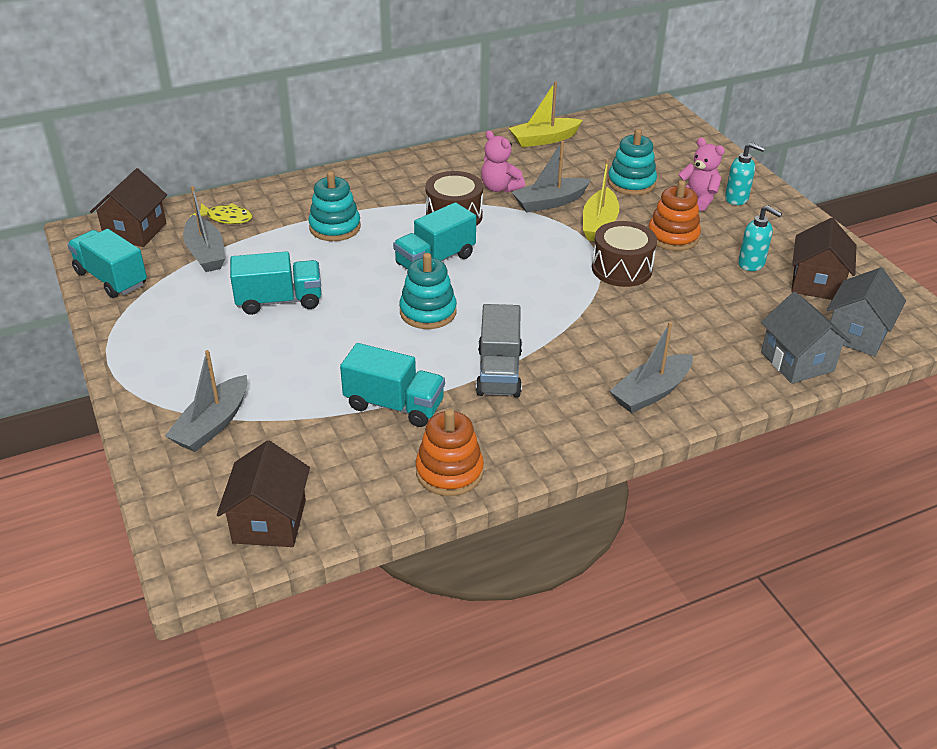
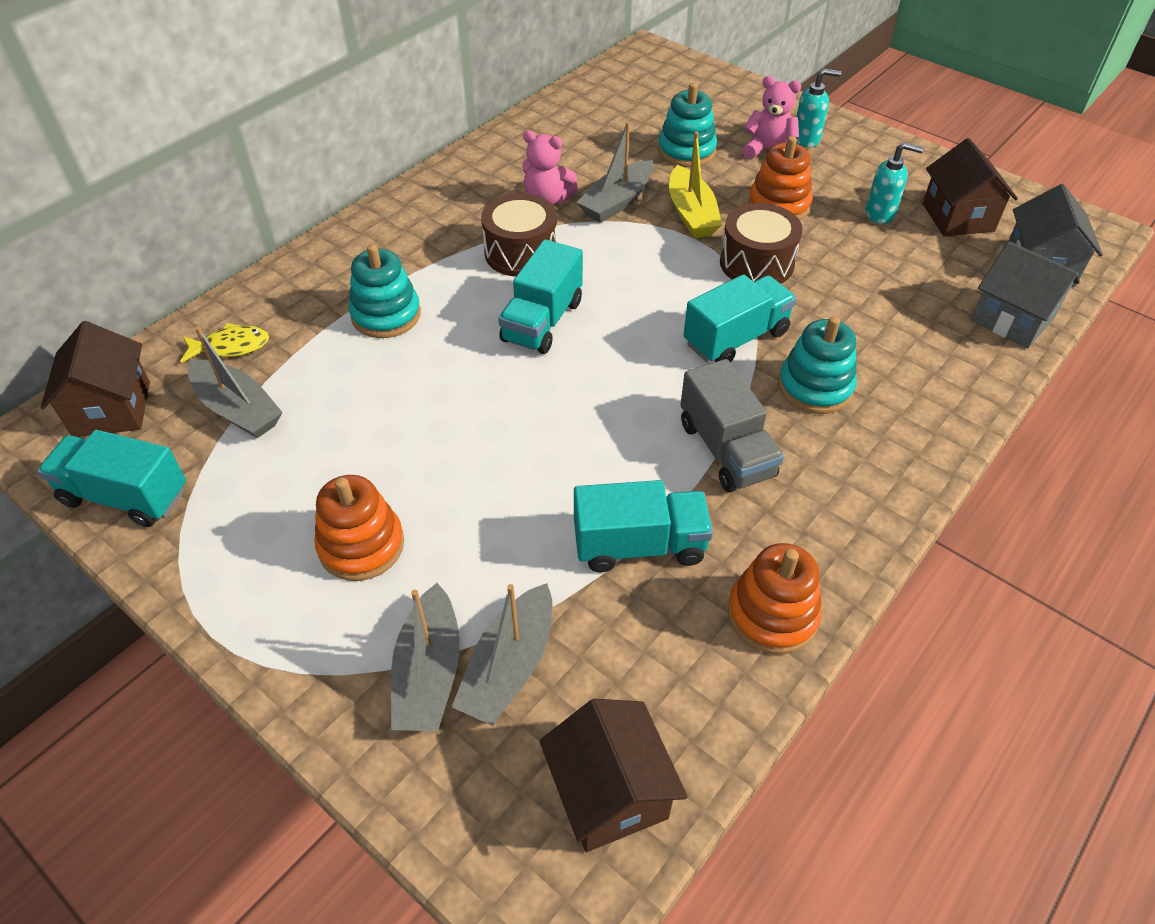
camera: 25 degrees left, 10 degrees up
turquoise truck [230,251,321,315] -> turquoise truck moved to [684,274,797,362]
turquoise stacking toy [399,253,457,329] -> turquoise stacking toy moved to [778,316,857,414]
yellow boat [509,81,583,147] -> none
grey boat [610,322,693,413] -> grey boat moved to [452,583,552,725]
none -> orange stacking toy [314,475,404,581]

